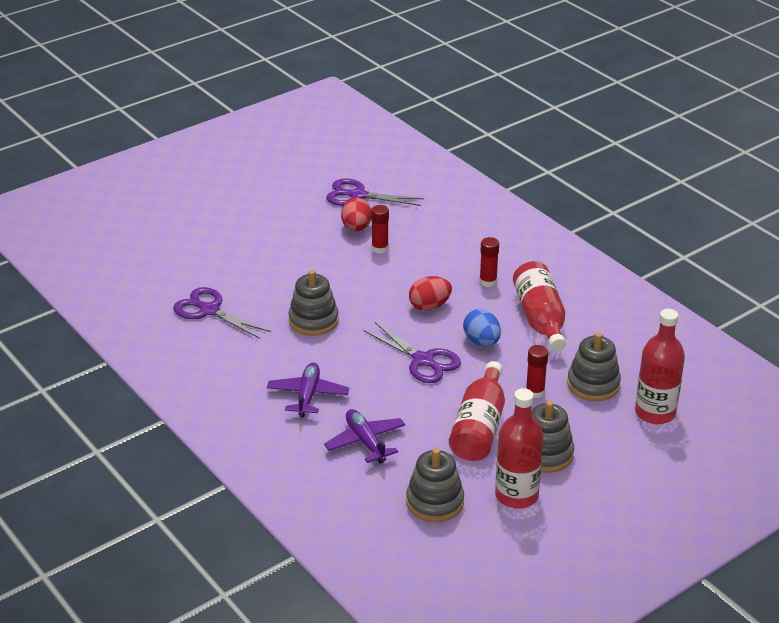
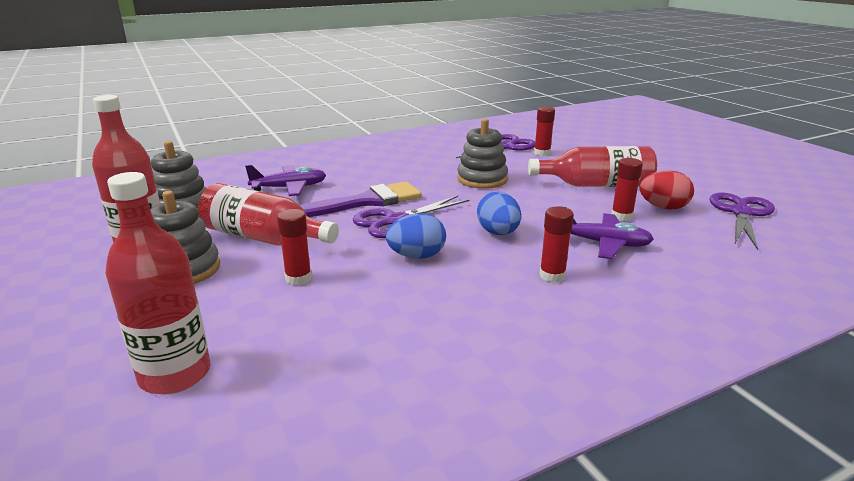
camera: 100 degrees right, 10 degrees down
purple plane [267,362,349,418] -> purple plane moved to [559,206,654,259]
red egg [409,276,452,311] -> blue egg [477,192,521,235]
red bottle [513,261,566,352] -> red bottle moved to [528,146,657,187]
grey stacking toy [567,332,621,401] -> none
none -> purple brush [300,181,422,217]
none -> red glue stick [534,107,555,156]

